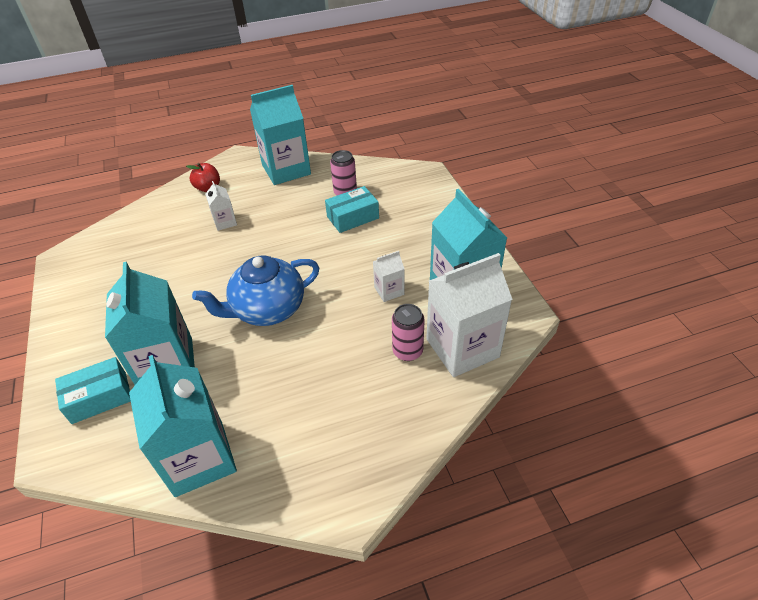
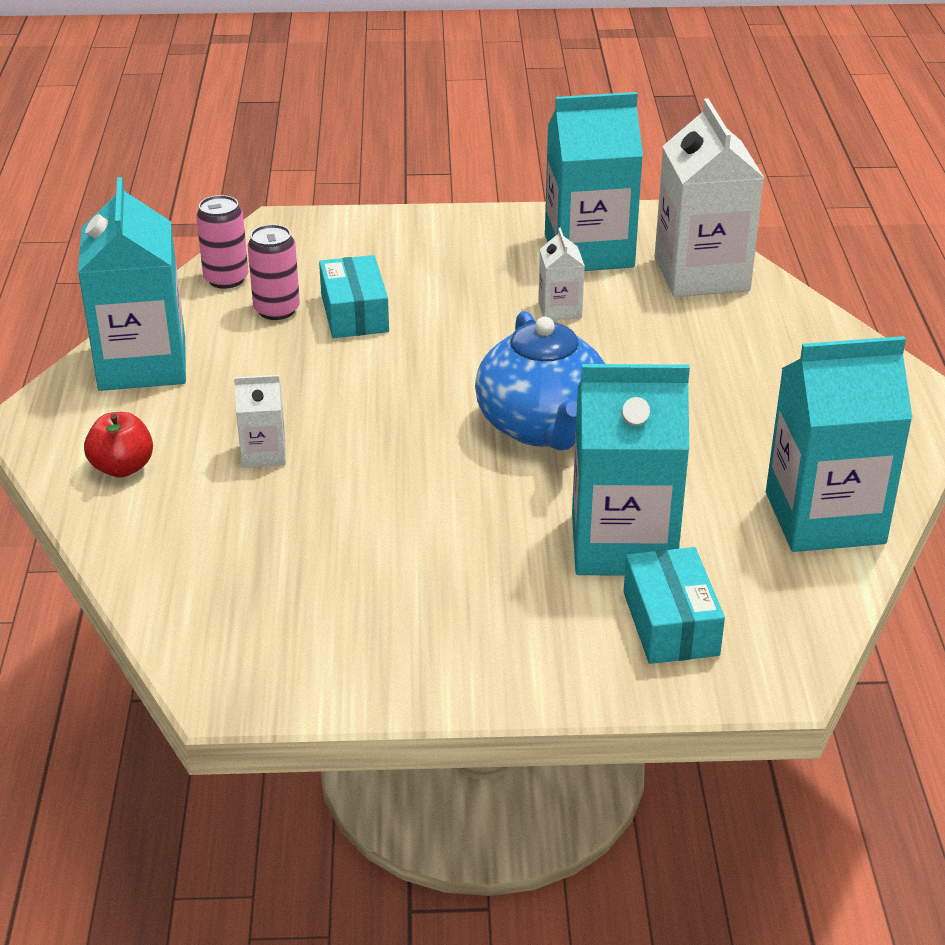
camera: 75 degrees left, 10 degrees down
pink can [392,304,425,361] -> pink can moved to [196,195,248,289]

